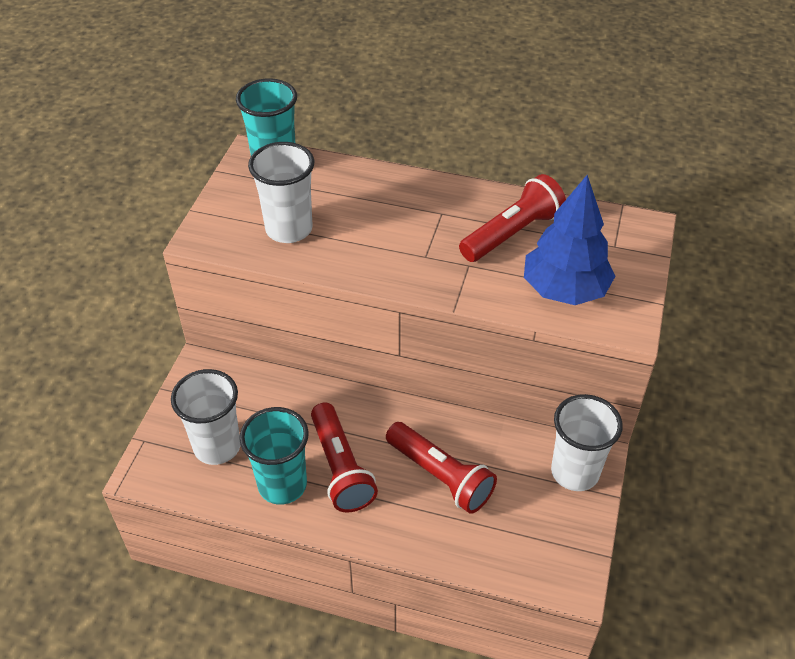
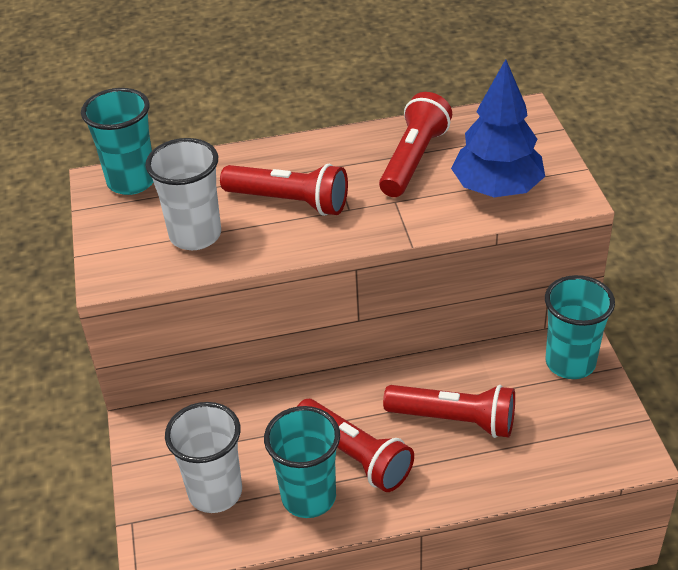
camera: 25 degrees left, 5 degrees down
white cup [551,394,623,491] -> turquoise cup [545,275,615,379]
none -> red flashlight [220,164,348,216]

